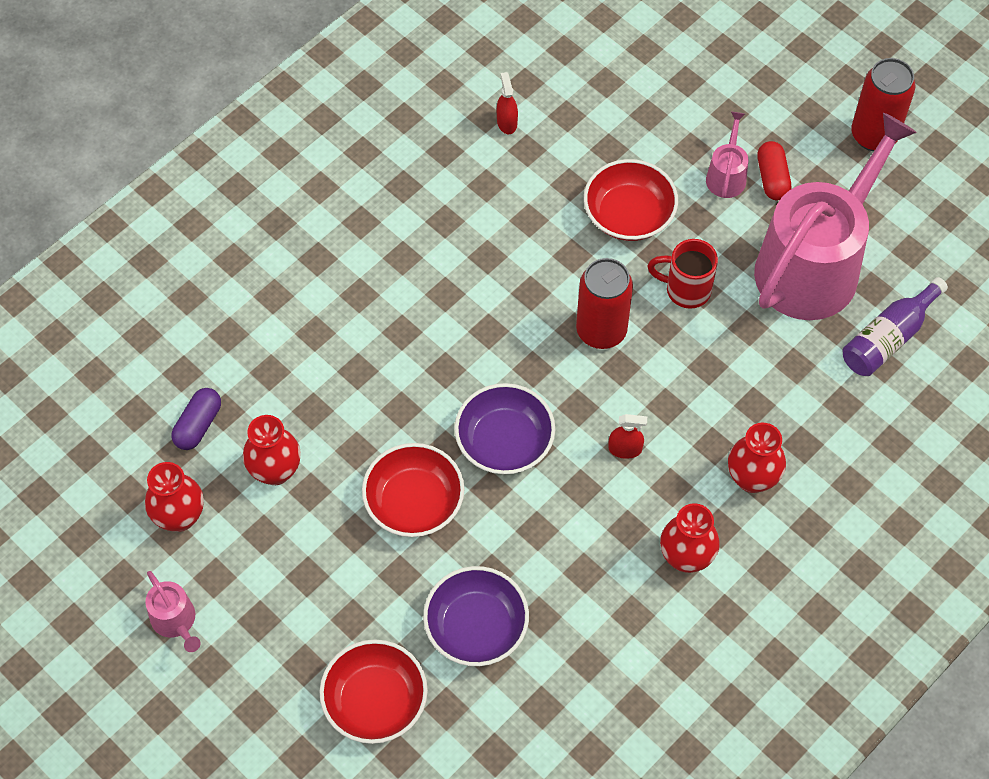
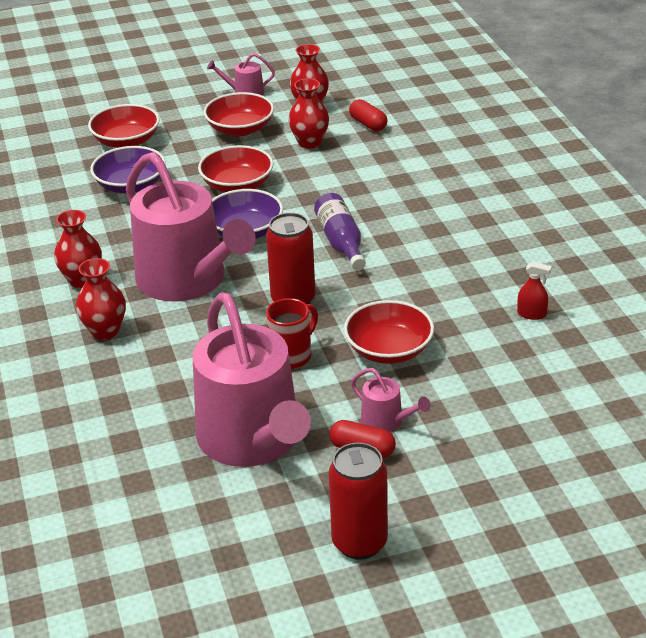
camera: 120 degrees right, 25 degrees down
purple capsule [171,388,221,450] -> red capsule [349,99,388,131]
red spray bottle [608,414,647,459] -> pink watering can [126,152,256,301]
purple bottle [843,277,948,376] -> purple bottle moved to [314,193,366,270]
none -> red bowl [203,92,274,136]

